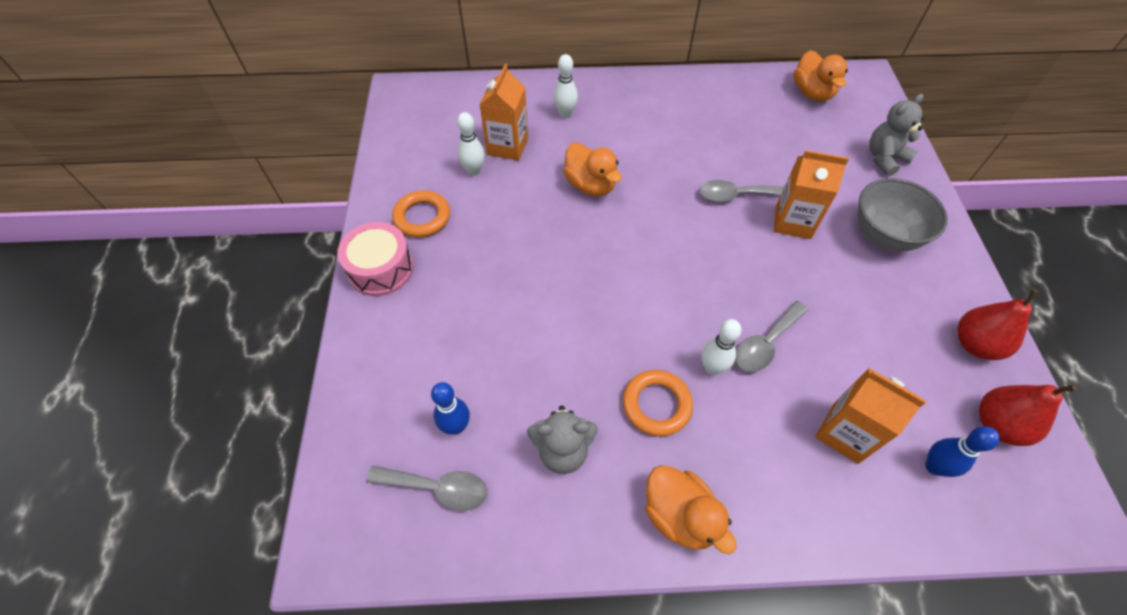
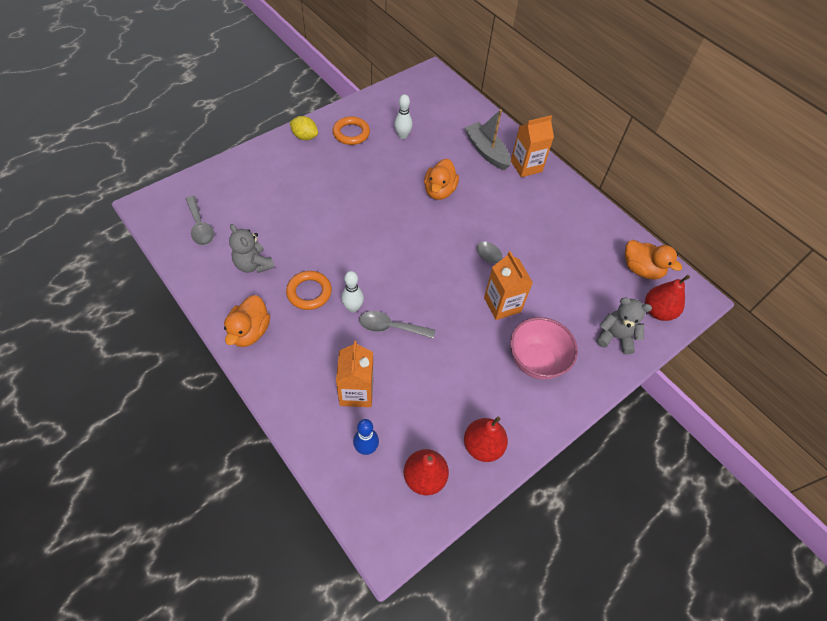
camera: 50 degrees right, 0 degrees up
pink drum [337,222,414,296] -> yellow lemon [290,116,318,140]
blue bowling pin [431,382,470,435] -> none
orange carton [479,64,528,161] -> orange carton moved to [511,115,554,177]
white bowling pin [553,54,578,118] -> grey boat [465,109,511,170]
orange duck [793,50,848,101] -> orange duck turned 90 degrees counterclockwise [625,240,682,280]
grey bowl [857,178,948,251] -> pink bowl [510,317,578,379]
none -> red pear [645,275,690,321]

